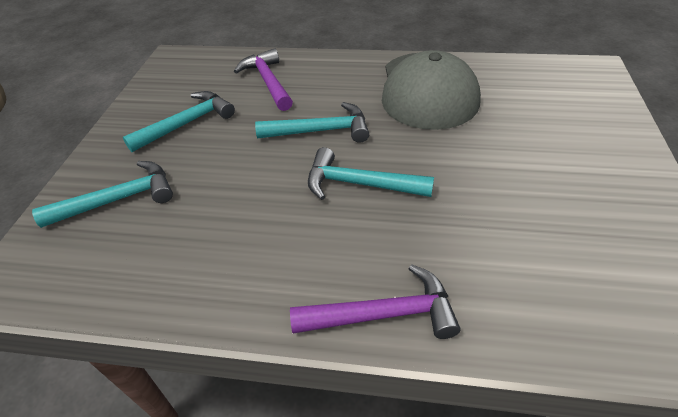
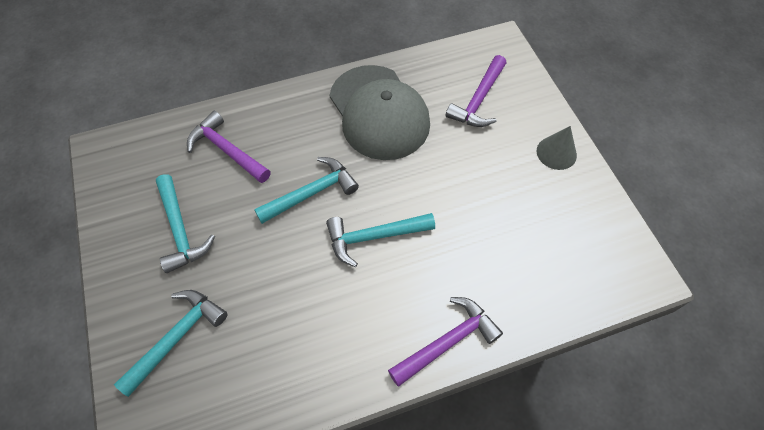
camera: 30 degrees left, 15 degrees up
turquoise hammer [123,91,235,152] -> turquoise hammer turned 135 degrees clockwise [156,174,215,273]
none -> purple hammer [445,55,506,127]
none -> grey cone [537,126,577,170]

